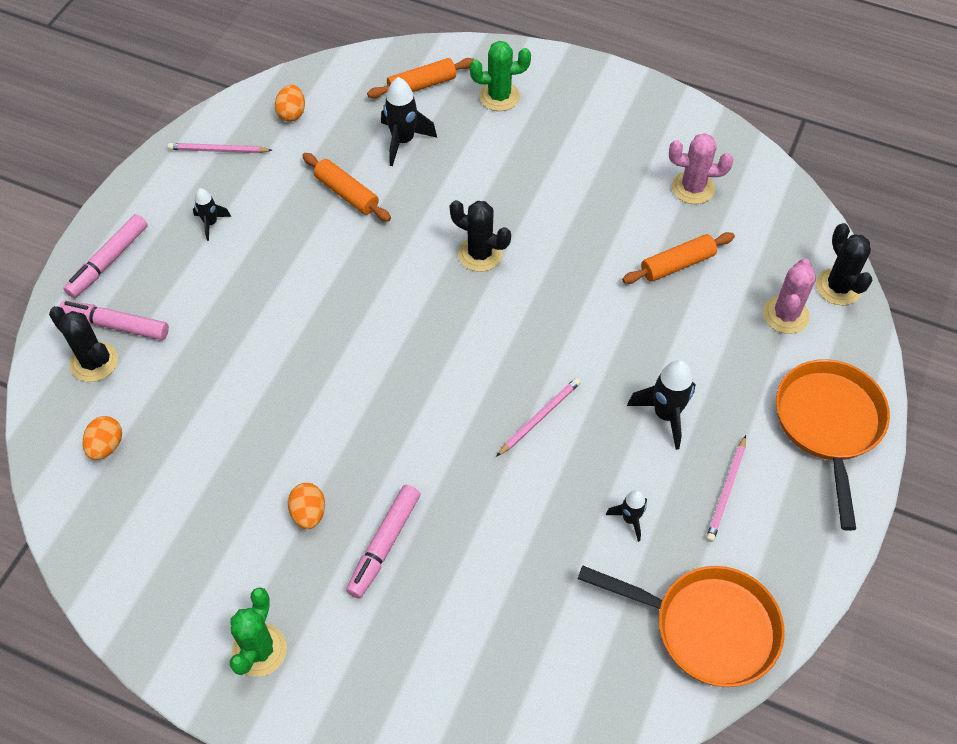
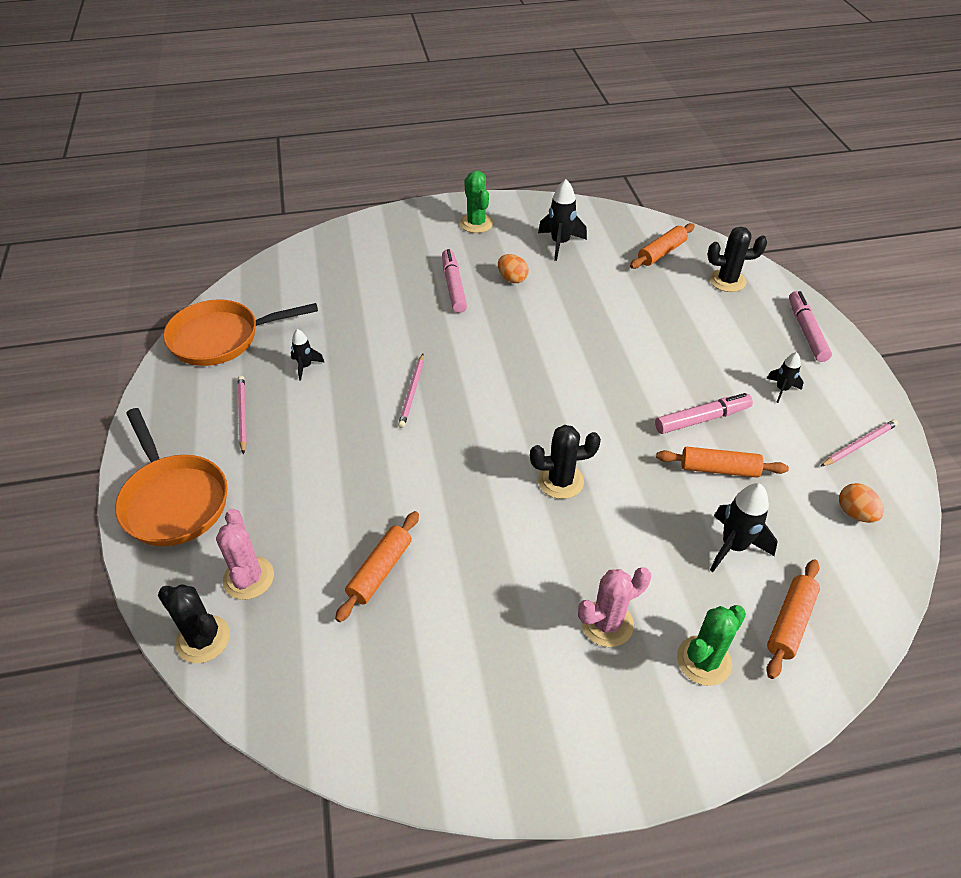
camera: 145 degrees right, 10 degrees down
pink marker [59,301,169,340] -> pink marker moved to [655,393,753,434]
orange egg [82,416,122,460] -> orange rolling pin [630,223,695,269]
black rocket [627,360,696,450] -> black rocket moved to [538,179,587,261]
pink cactus [669,133,733,204] -> pink cactus moved to [578,567,651,647]

